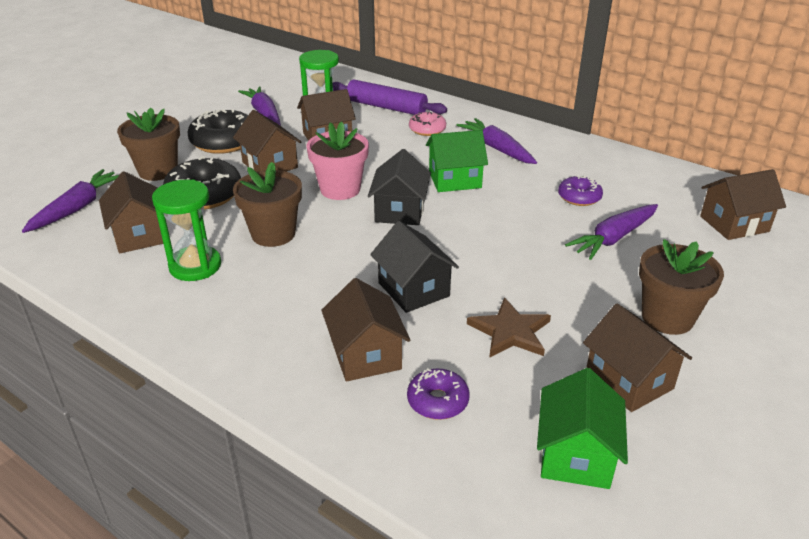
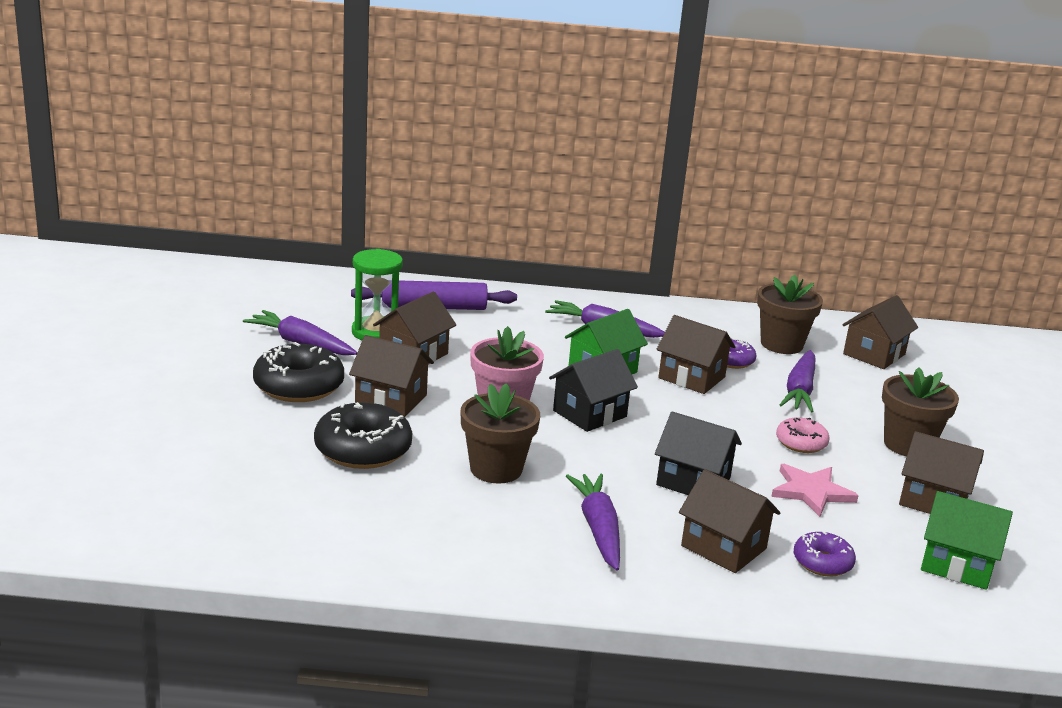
camera: 35 degrees left, 10 degrees down
purple carrot [22,169,119,233] -> purple carrot moved to [566,474,620,570]
brown house [99,171,163,254] -> brown house moved to [657,315,735,394]
brown flower pot [117,108,180,181] -> brown flower pot moved to [757,275,823,354]
green hourglass [152,180,221,281] -> none
black house [368,149,431,225] -> black house turned 75 degrees clockwise [549,349,638,432]
pink donut [409,112,446,136] -> pink donut moved to [776,417,830,453]
brown star [467,297,551,358] -> pink star [771,464,859,517]
green house [537,368,628,489] -> green house turned 45 degrees counterclockwise [921,491,1013,590]

